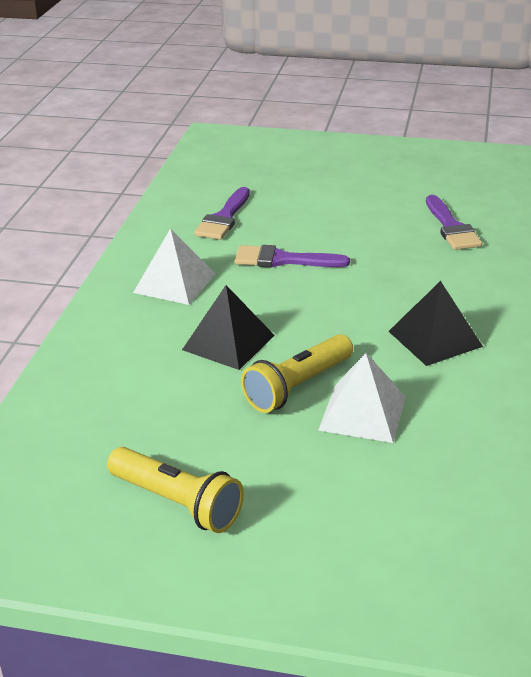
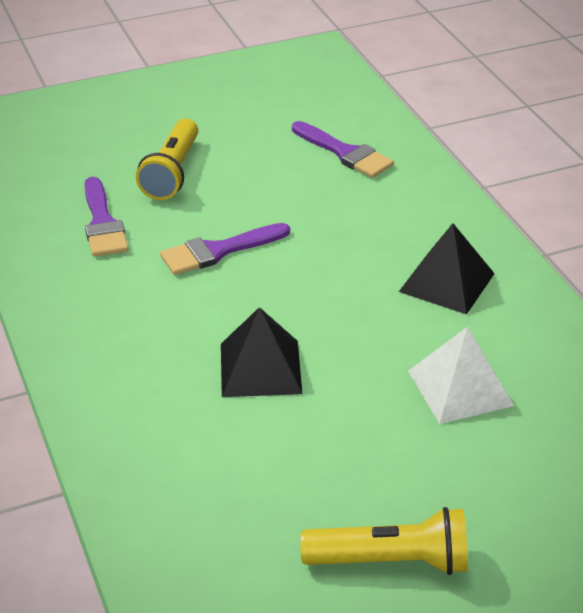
camera: 35 degrees left, 5 degrees up
white pyramid [133,228,215,305] -> none
yellow flashlight [241,334,353,413] -> yellow flashlight moved to [136,118,198,200]

